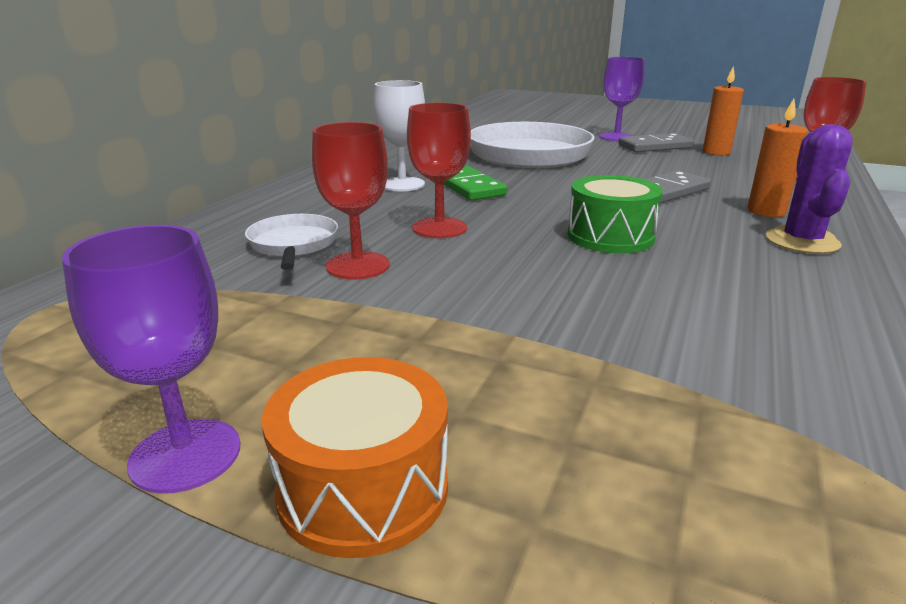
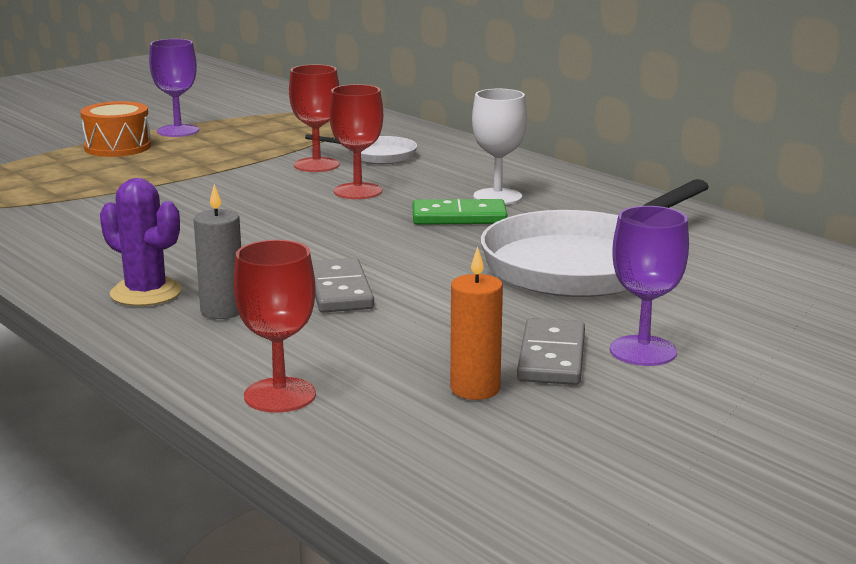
camera: 115 degrees right, 5 degrees down
green drum [568,175,663,253] -> none
orange candle [747,99,808,217] -> grey candle [194,184,241,319]

